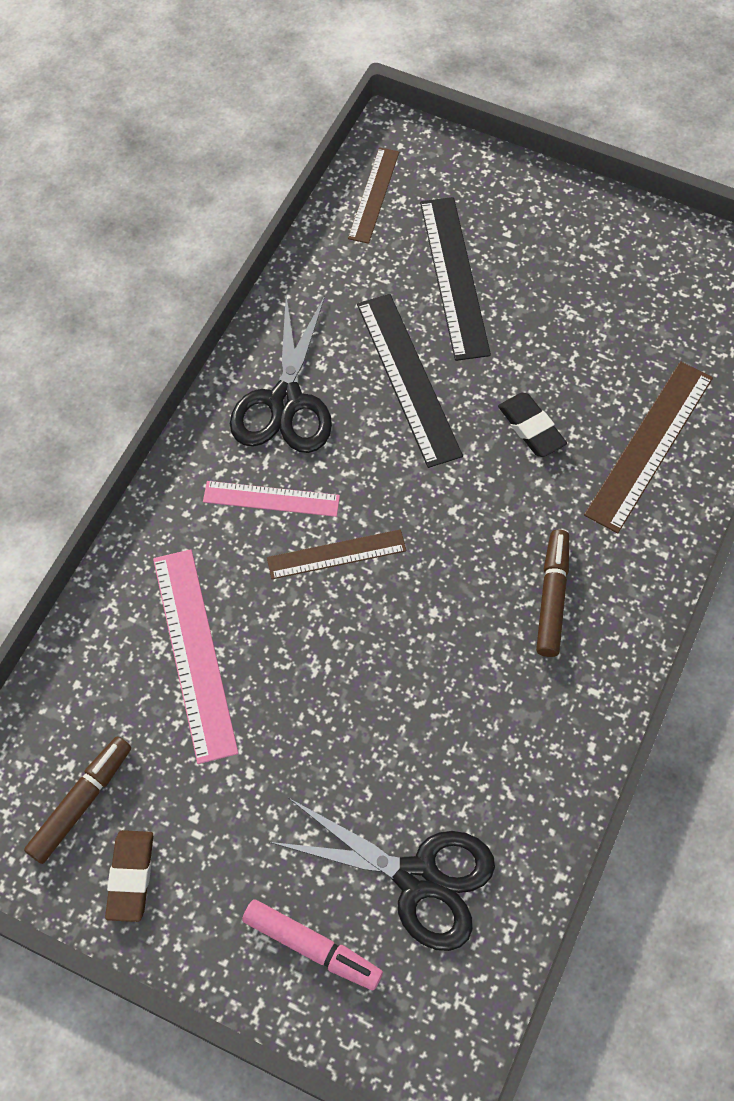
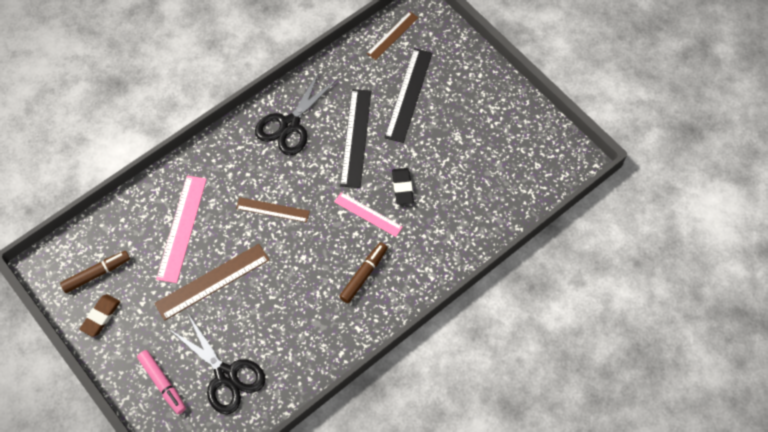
camera: 25 degrees right, 0 degrees up
pink ruler [203,481,340,517] -> pink ruler moved to [334,192,403,237]
brown ruler [584,361,713,533] -> brown ruler moved to [154,244,269,321]

